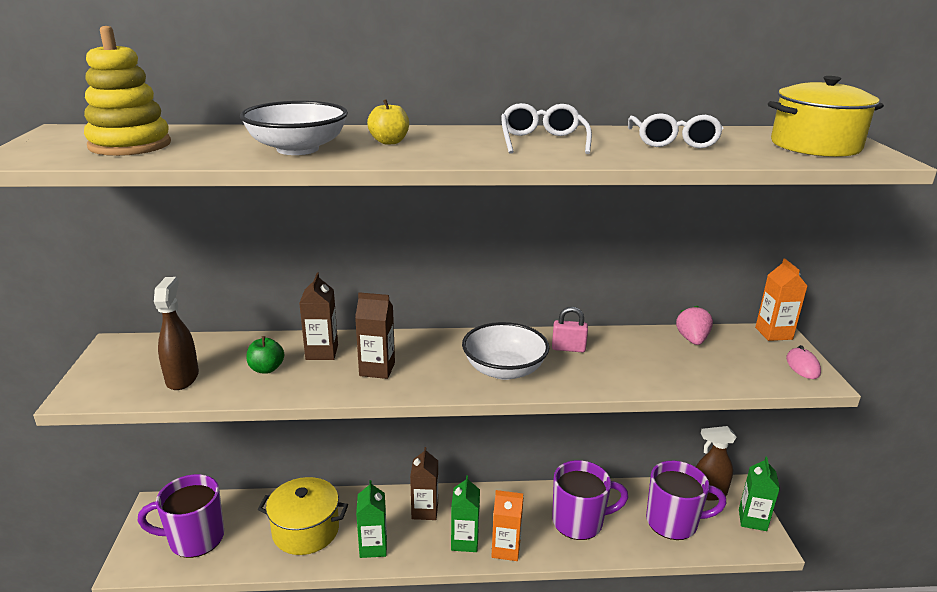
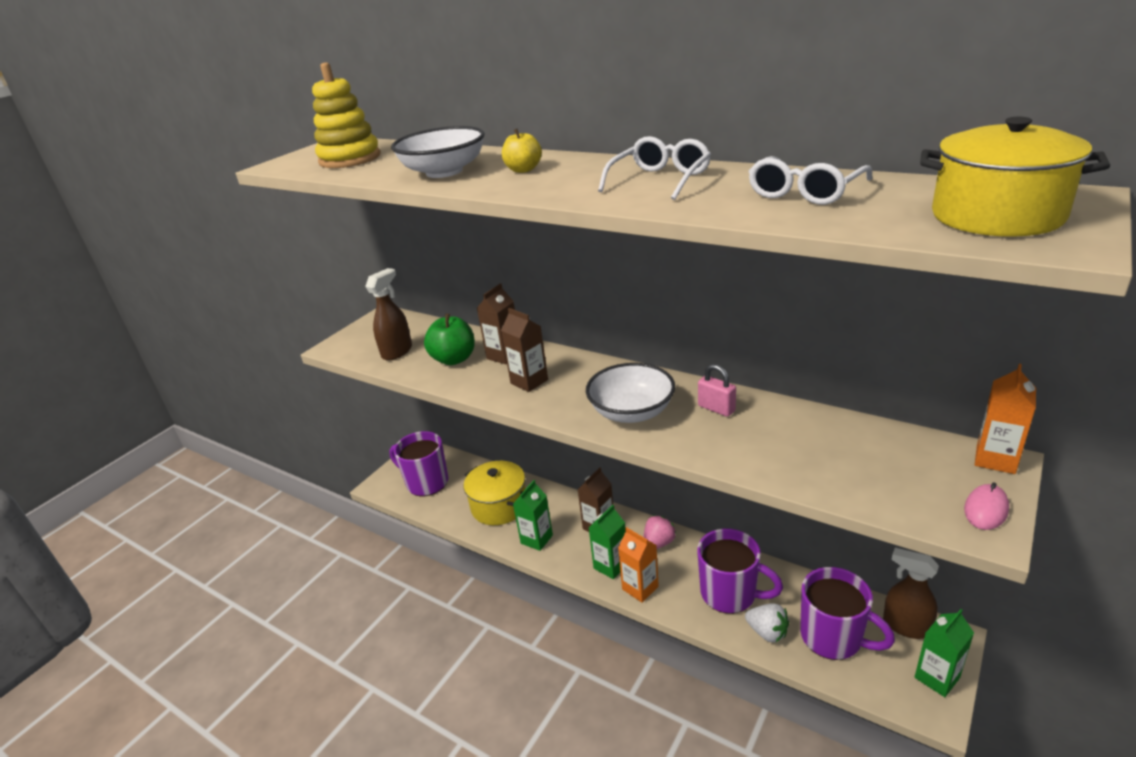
camera: 40 degrees right, 5 degrees up
green apple [246,336,284,374] -> green apple [424,314,475,365], size x1.58
pink strawberry [676,306,713,345] -> pink strawberry moved to [644,515,676,549]
none -> white strawberry [745,603,789,642]

